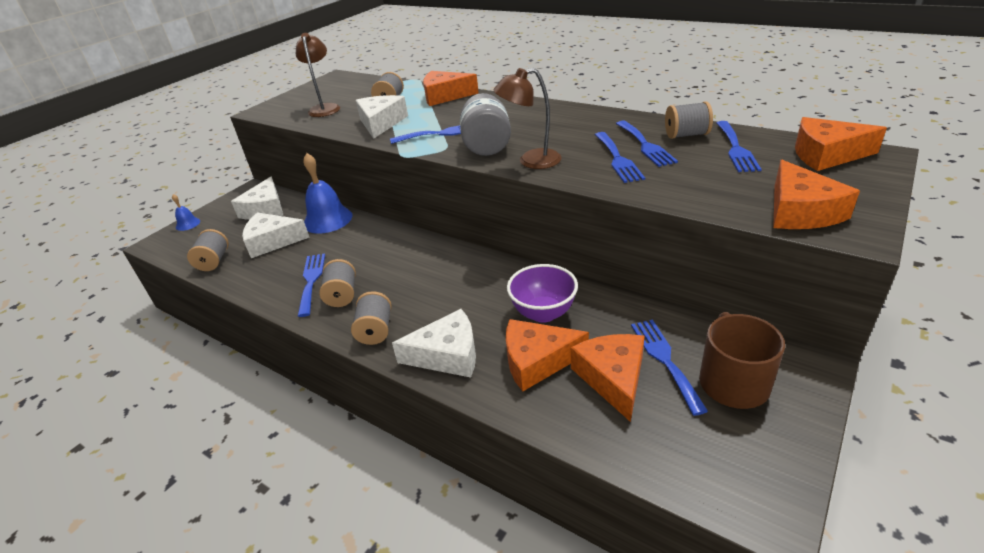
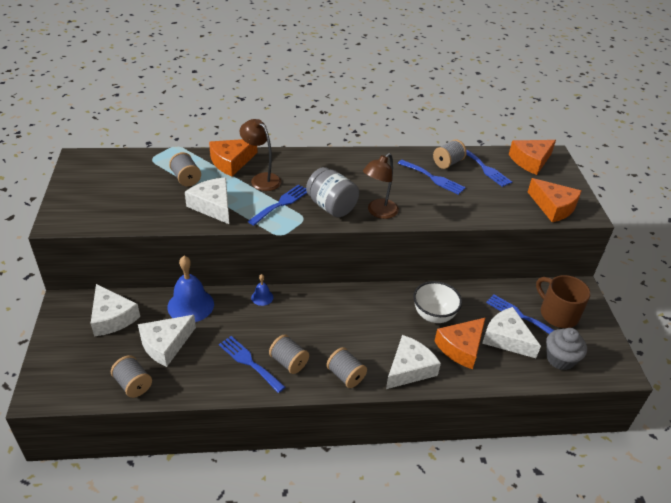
camera: 45 degrees left, 5 degrees up
blue bell [172,194,200,231] -> blue bell moved to [251,274,273,306]
brown lamp [296,33,340,117] -> brown lamp moved to [240,119,281,191]
purple bowl [507,264,578,323] -> white bowl [413,281,462,323]
orange cheese [571,334,645,422] -> white cheese [482,307,541,358]
blue fork [595,132,645,183] -> none
none -> grey cupcake [546,328,587,370]

